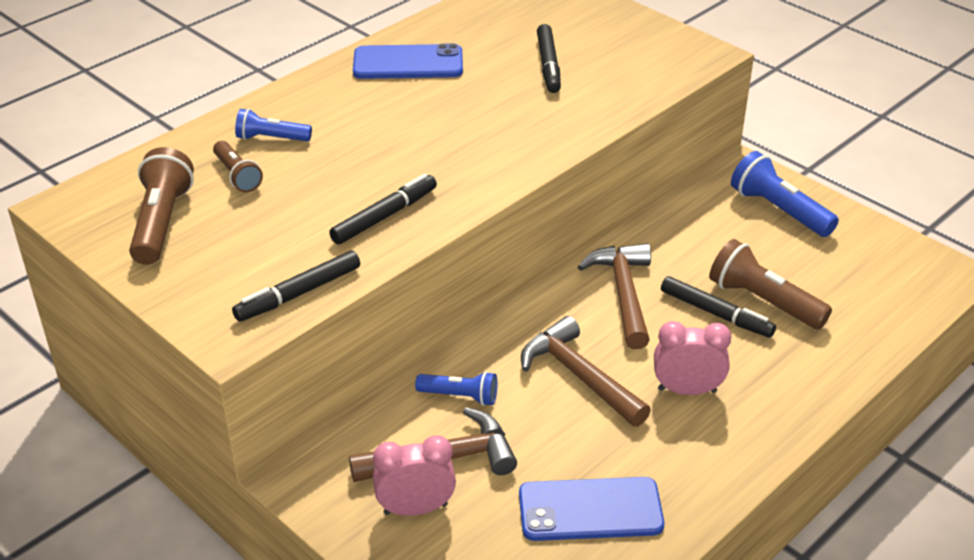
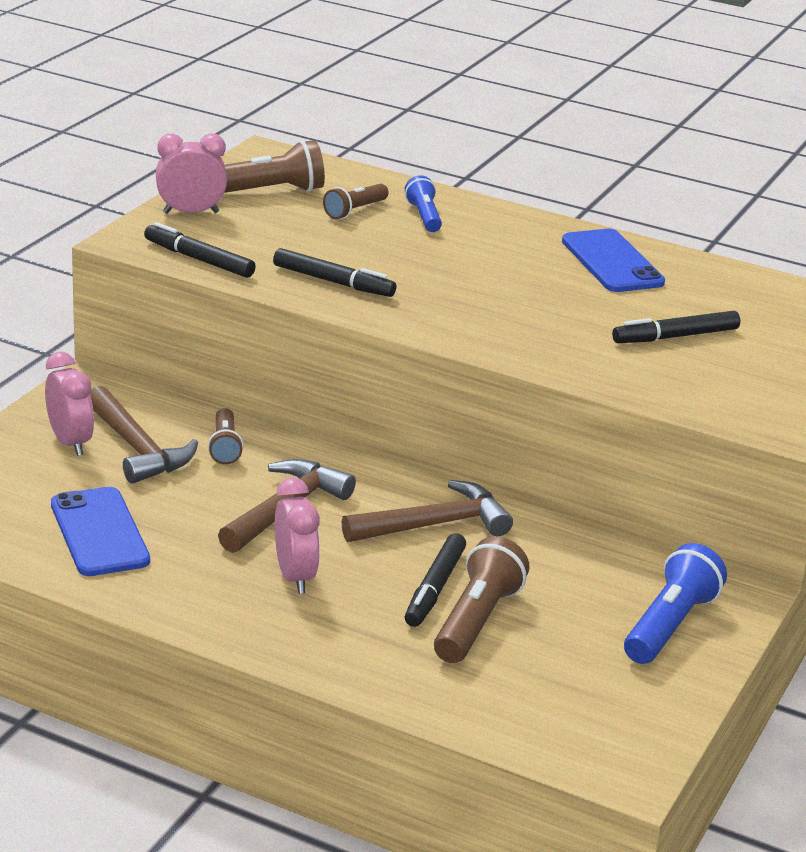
camera: 70 degrees right, 10 degrees down
blue flashlight [415,371,498,406] -> brown flashlight [208,408,244,464]
none -> pink clock [156,133,227,214]

